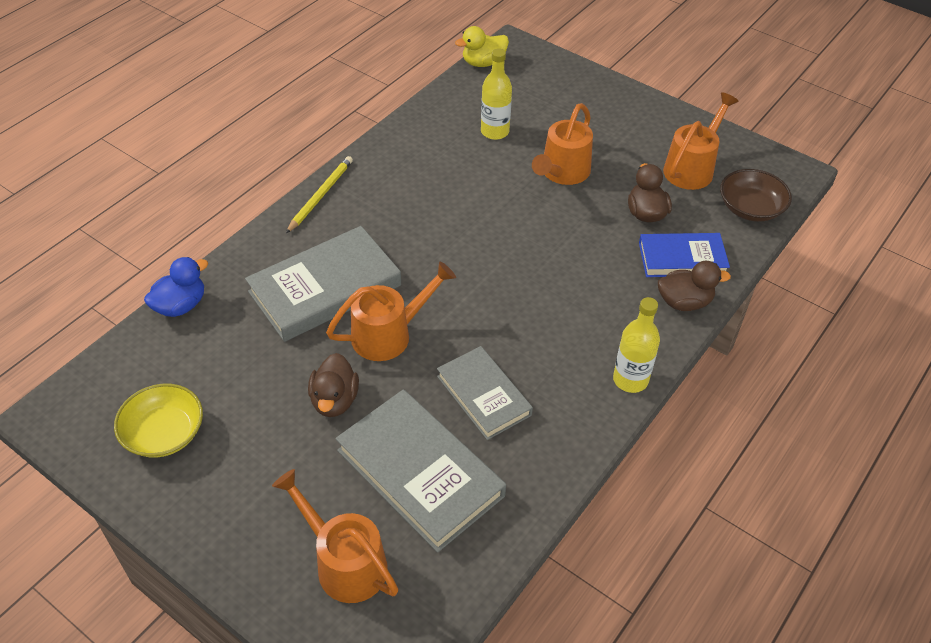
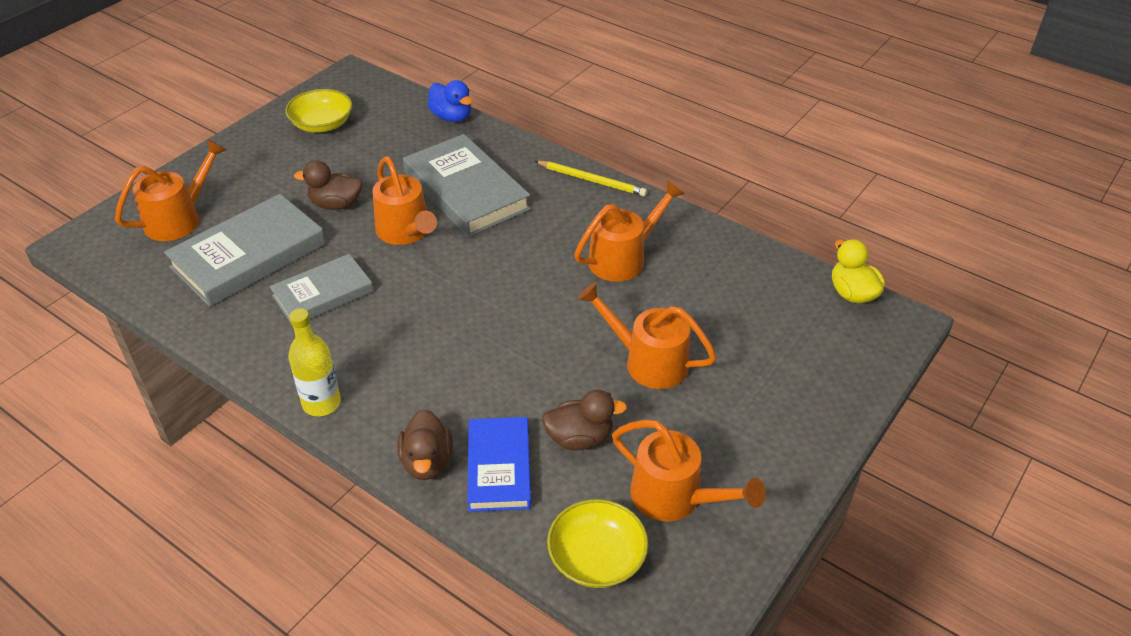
camera: 90 degrees right, 5 degrees down
yellow bottle [481,48,512,140] -> none
brown bowl [720,169,792,222] -> yellow bowl [547,499,648,588]
none -> orange watering can [574,180,684,282]

